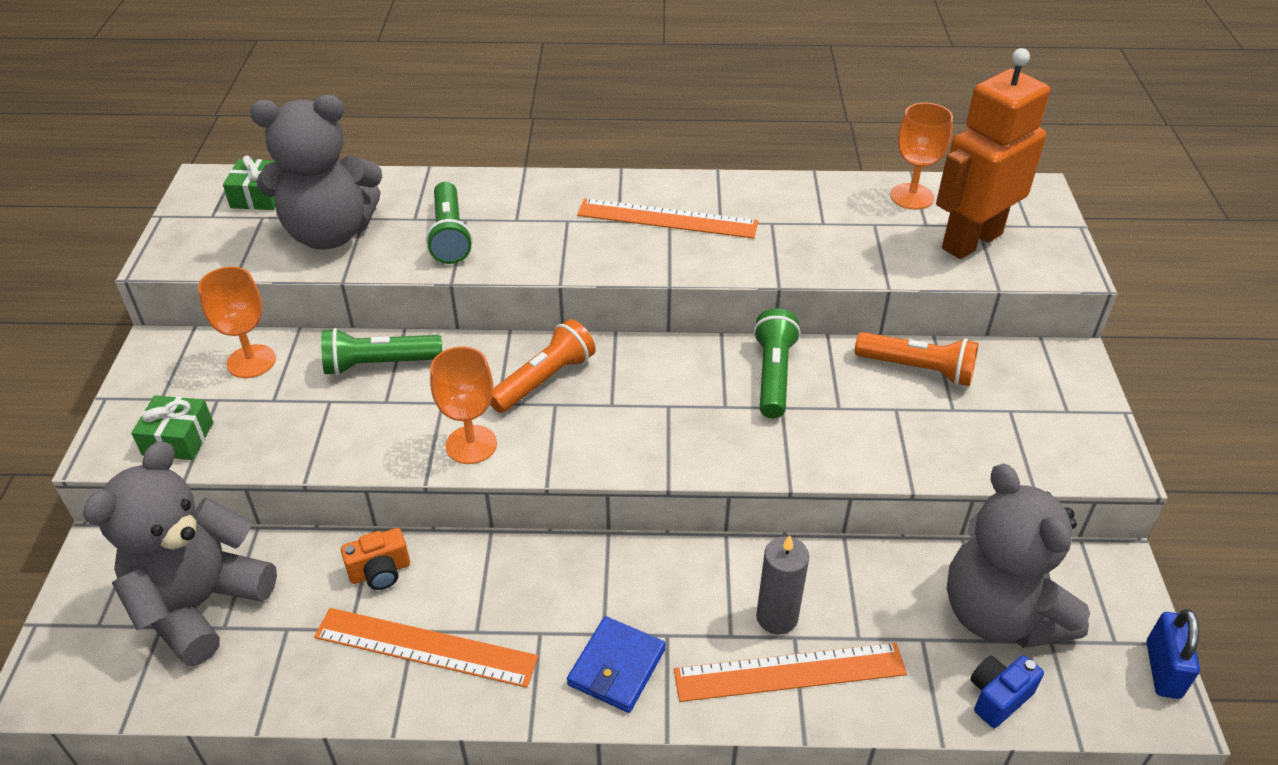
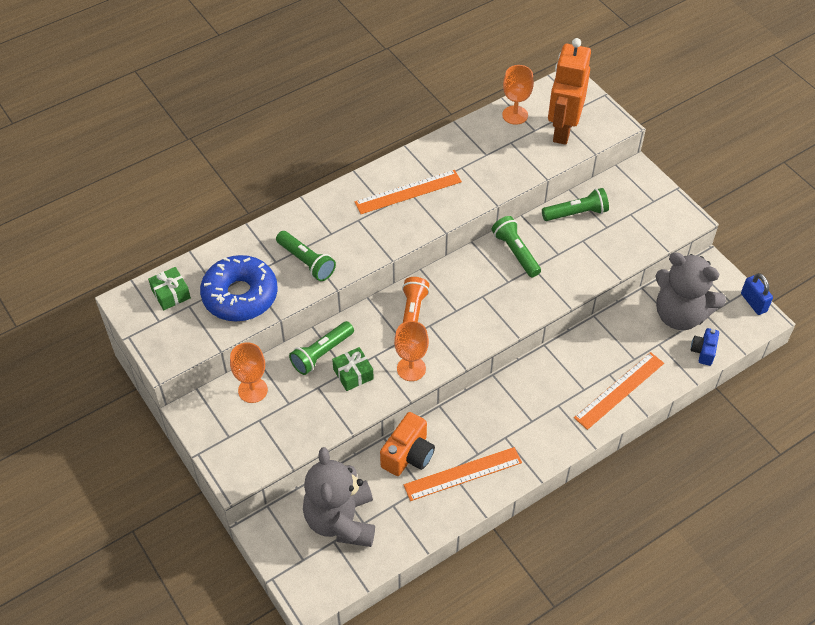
camera: 35 degrees left, 10 degrees up
green gift [131,395,213,460] -> green gift moved to [332,347,374,391]
grey teddy bear [250,95,382,250] -> blue donut [200,255,278,321]
orange camera [341,528,410,590] -> orange camera [380,412,435,476], size x1.63
blue wallet [567,616,666,713] -> none
grey candle [756,535,809,635] -> none
orange flashlight [855,332,978,386] -> green flashlight [542,188,609,221]

